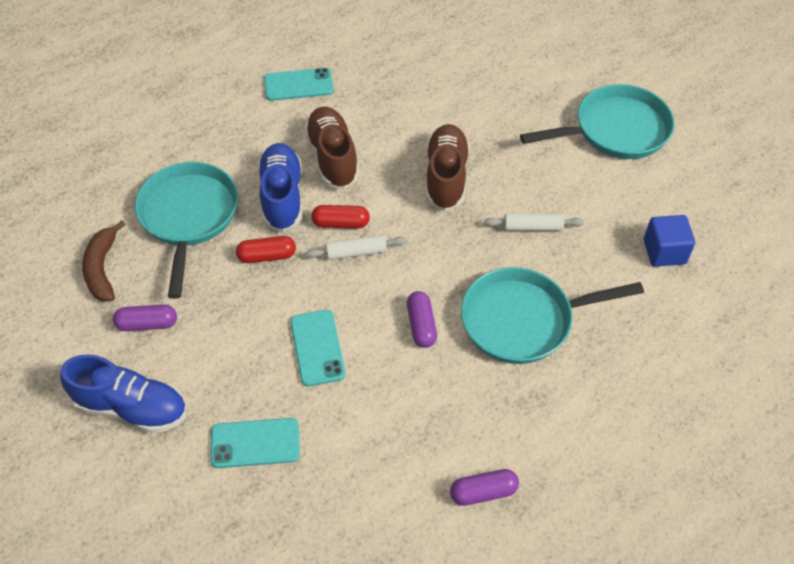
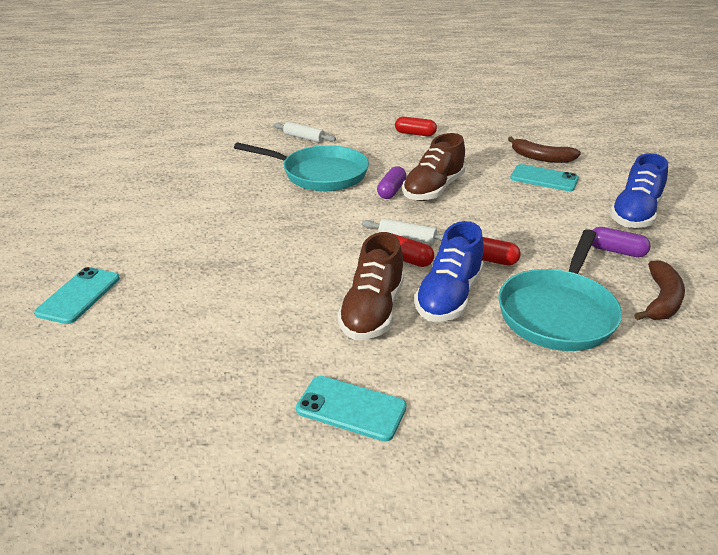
camera: 150 degrees left, 20 degrees down
blue shoe [60,354,187,433] -> blue shoe turned 105 degrees counterclockwise [610,153,668,228]
turquoise phone [290,310,346,387] -> turquoise phone moved to [34,267,120,324]
brown shoe [426,124,470,211] -> brown shoe moved to [402,133,465,201]
purple capsule [450,469,519,506] -> red capsule [395,117,437,136]
white rolling pin [484,213,584,231] -> white rolling pin moved to [274,122,336,143]
turquoise pan [520,84,674,159] -> none
blue cube [644,215,695,267] -> none
none -> brown banana [508,137,581,163]

